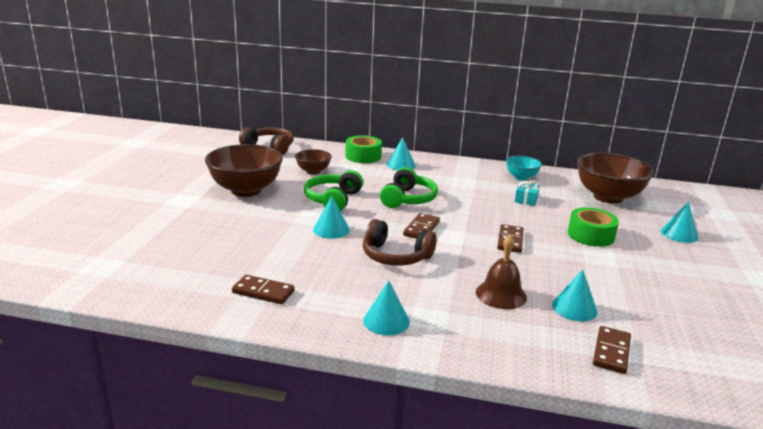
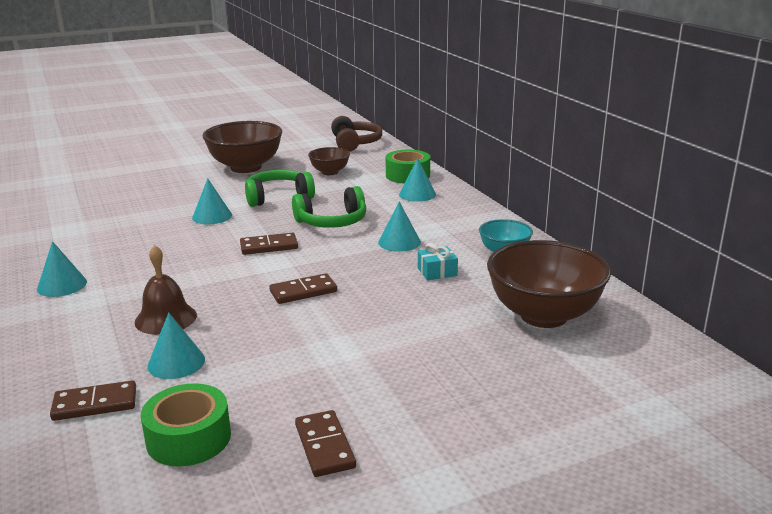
camera: 55 degrees right, 0 degrees up
brown domino [232,275,295,304] -> brown domino moved to [295,410,356,477]
brown headphones [363,219,437,266] -> none
green tape [568,207,619,247] -> green tape moved to [141,383,231,467]
turquoise cone [661,202,699,243] -> turquoise cone moved to [378,201,421,252]

